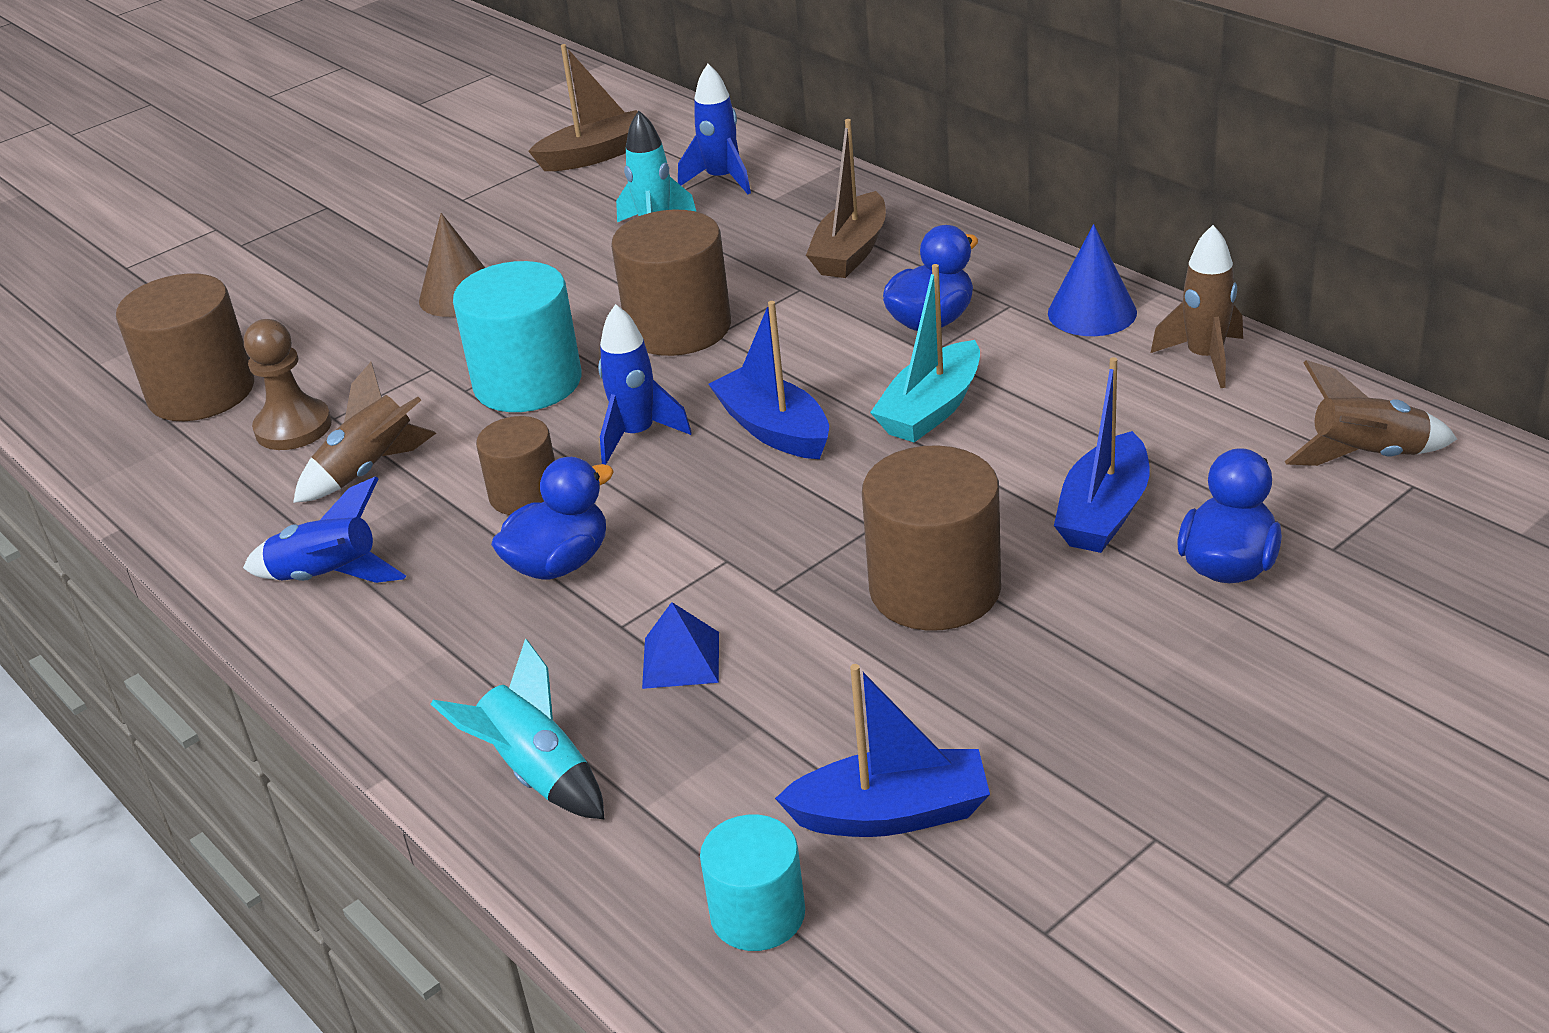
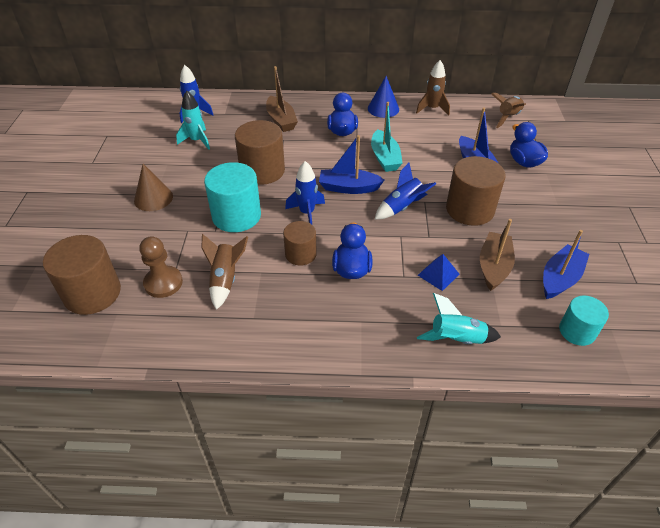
camera: 50 degrees left, 10 degrees up
blue rocket [243,477,406,583] -> blue rocket moved to [375,163,436,219]
brown boat [528,44,638,171] -> brown boat moved to [480,219,515,291]

